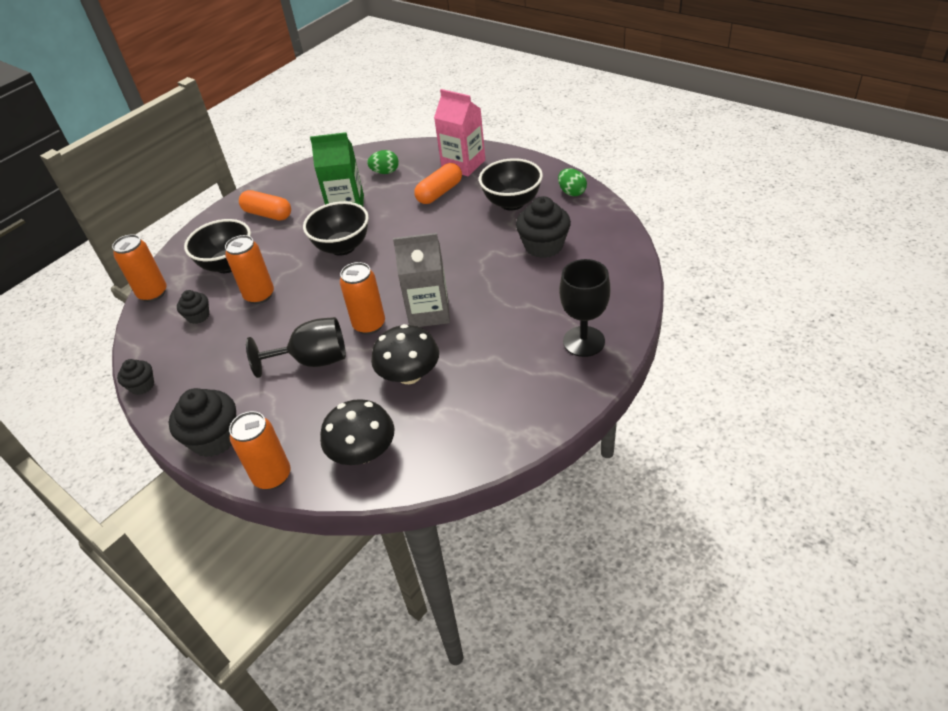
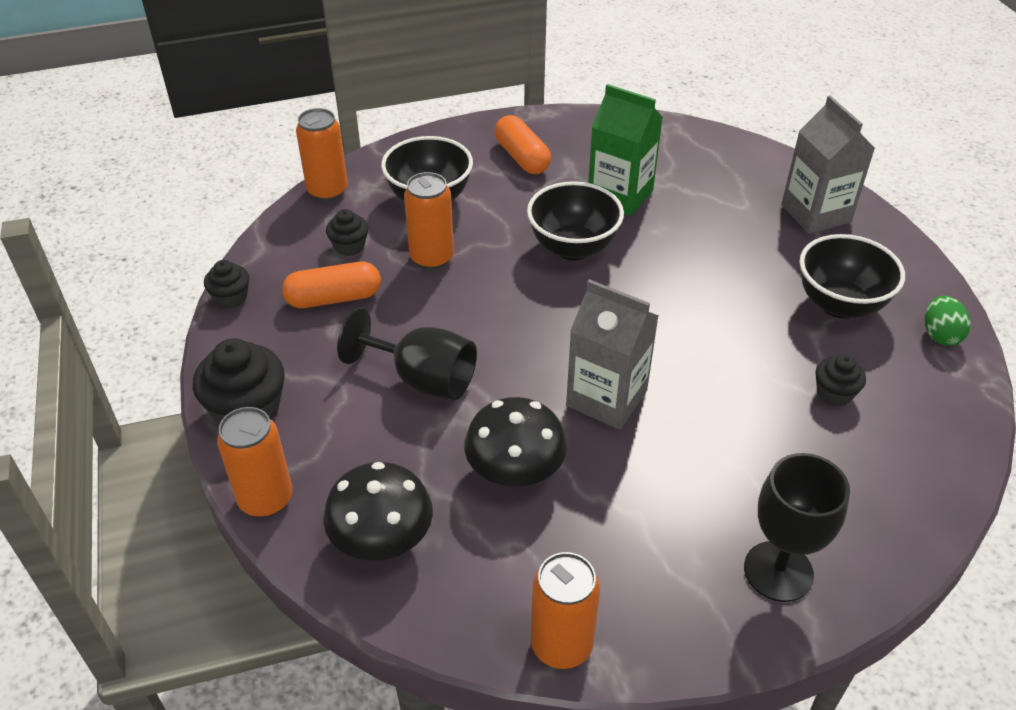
camera: 30 degrees right, 0 degrees up
orange can [340,262,385,335] -> orange can moved to [531,552,600,669]
green egg [367,150,399,174] -> none
orange capsule [414,163,462,204] -> orange capsule moved to [282,262,381,308]
pink carton [434,89,485,176] -> grey carton [781,96,875,234]
black cupcake [516,196,571,258] -> black cupcake [816,354,866,406], size x0.56

